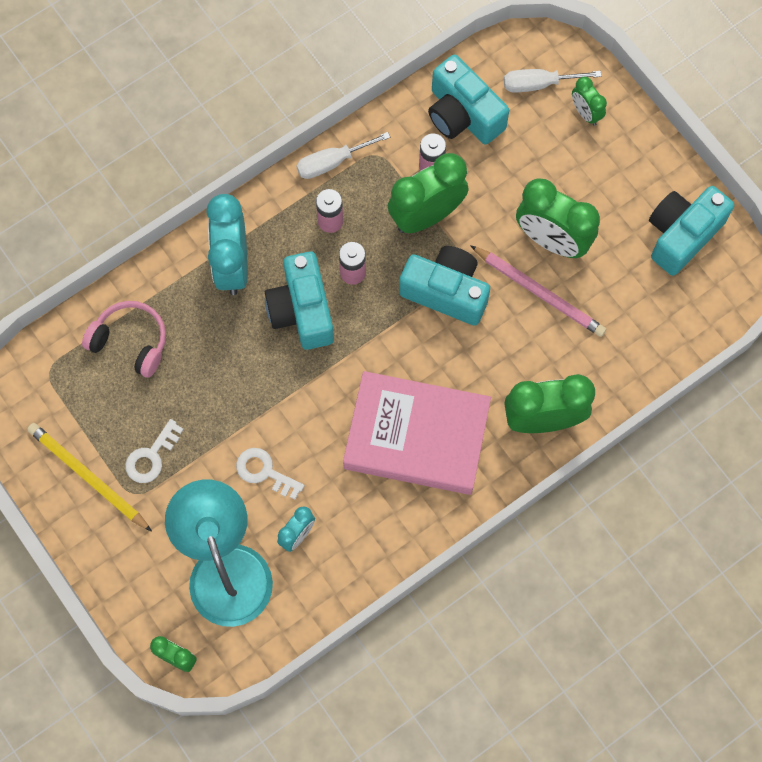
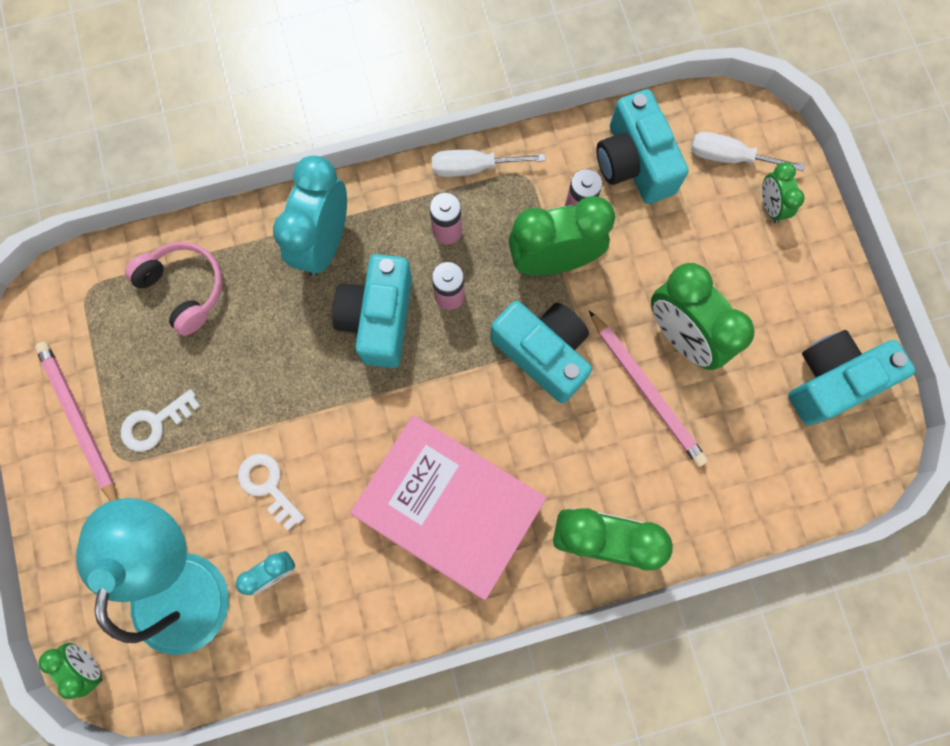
camera: 20 degrees right, 5 degrees up
yellow pencil [27,423,152,532] -> pink pencil [35,342,118,501]

